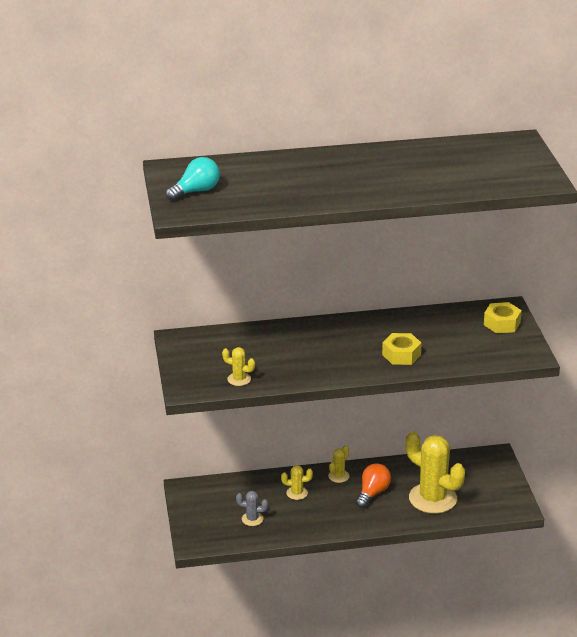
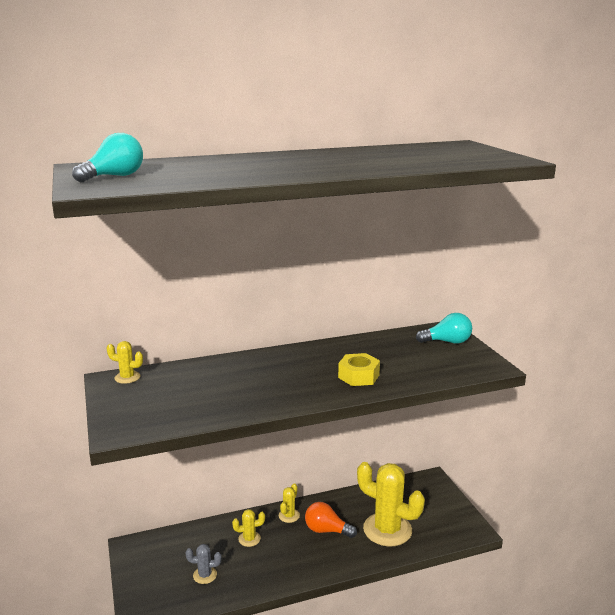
camera: 10 degrees left, 10 degrees down
yellow cactus [222,347,255,386] -> yellow cactus moved to [107,341,143,384]
orange light bulb [356,463,391,508] -> orange light bulb turned 90 degrees counterclockwise [305,502,357,538]
yellow nut [484,302,522,333] -> turquoise light bulb [416,313,472,344]

